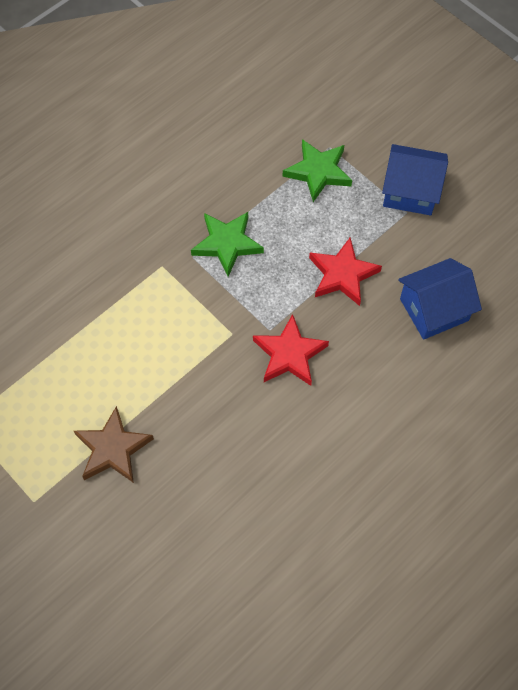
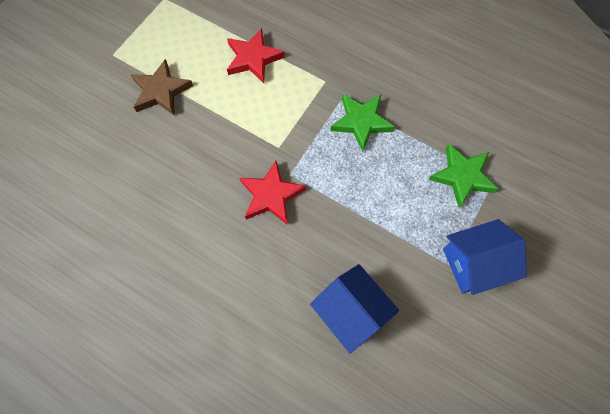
camera: 75 degrees right, 5 degrees up
red star [309,237,382,306] -> red star moved to [227,28,285,83]
blue house [382,144,448,216] -> blue house turned 75 degrees clockwise [443,219,527,295]

